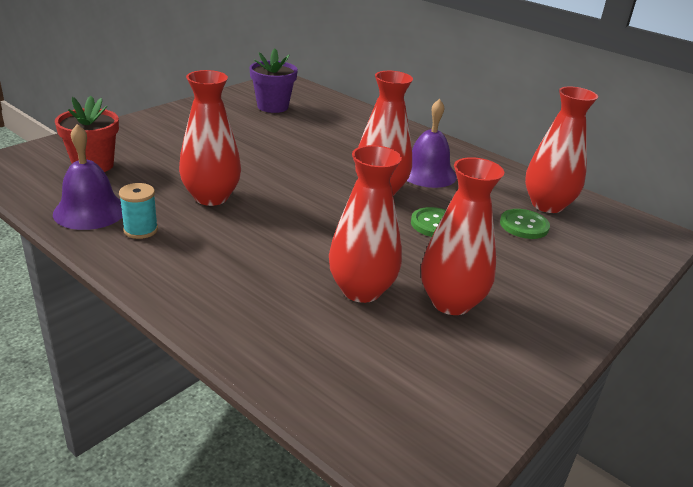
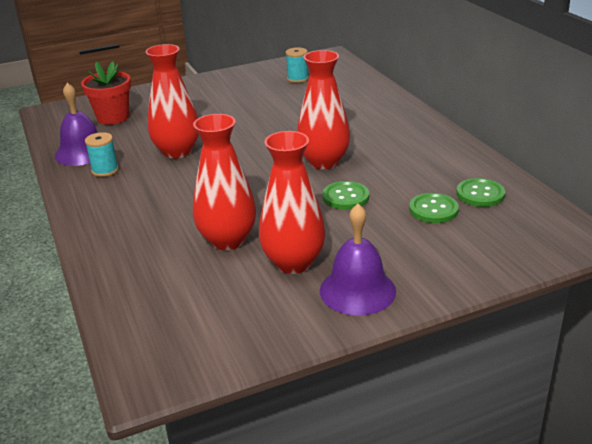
camera: 30 degrees right, 0 degrees up
purple flower pot [249,48,298,113] -> turquoise spool [286,47,309,83]
purple bell [407,99,457,188] -> purple bell moved to [320,204,396,316]
red vase [525,86,598,213] -> green button [456,178,505,207]

